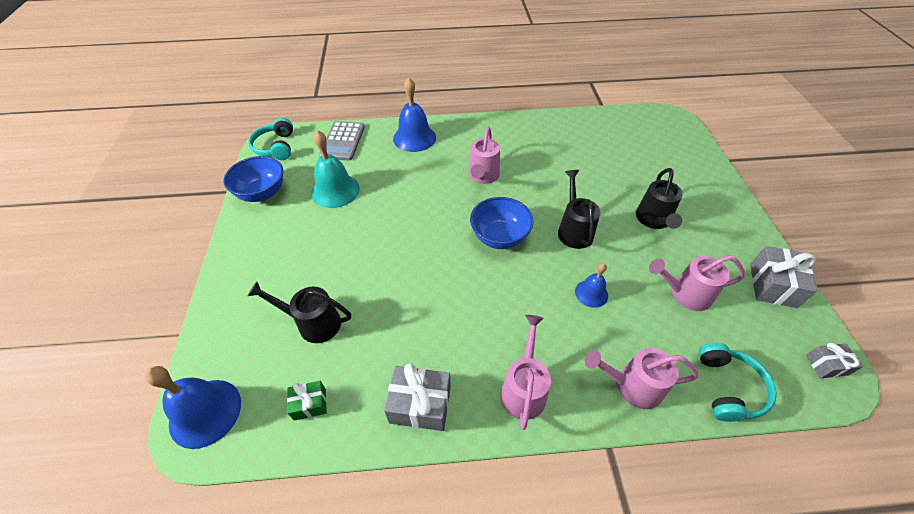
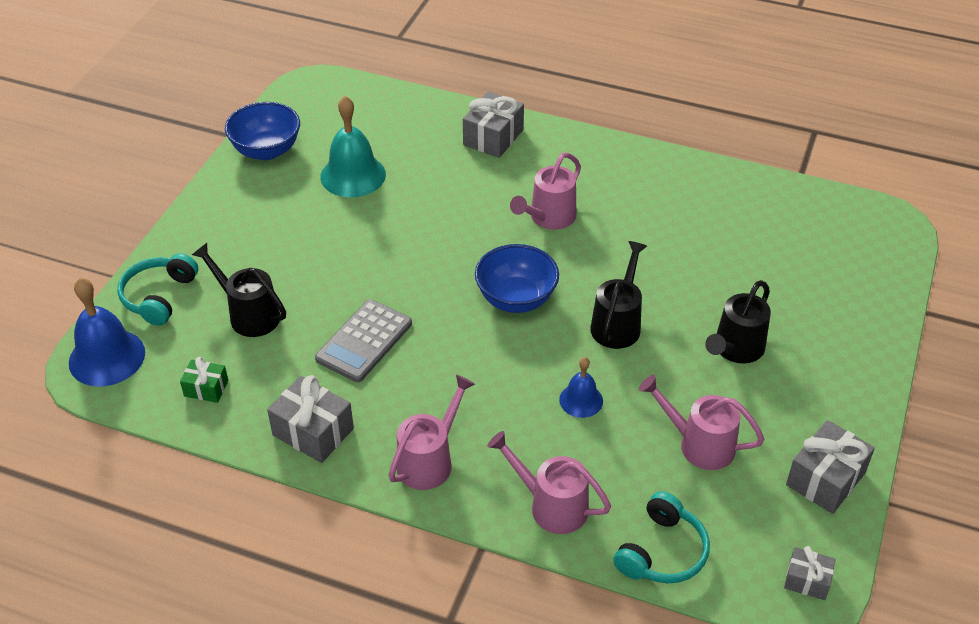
camera: 25 degrees right, 5 degrees down
turquoise headphones [248,118,293,160] -> turquoise headphones moved to [117,253,198,326]
grey calculator [319,121,365,160] -> grey calculator moved to [315,299,412,382]
blue bell [393,78,436,152] -> grey gift [463,91,524,158]

